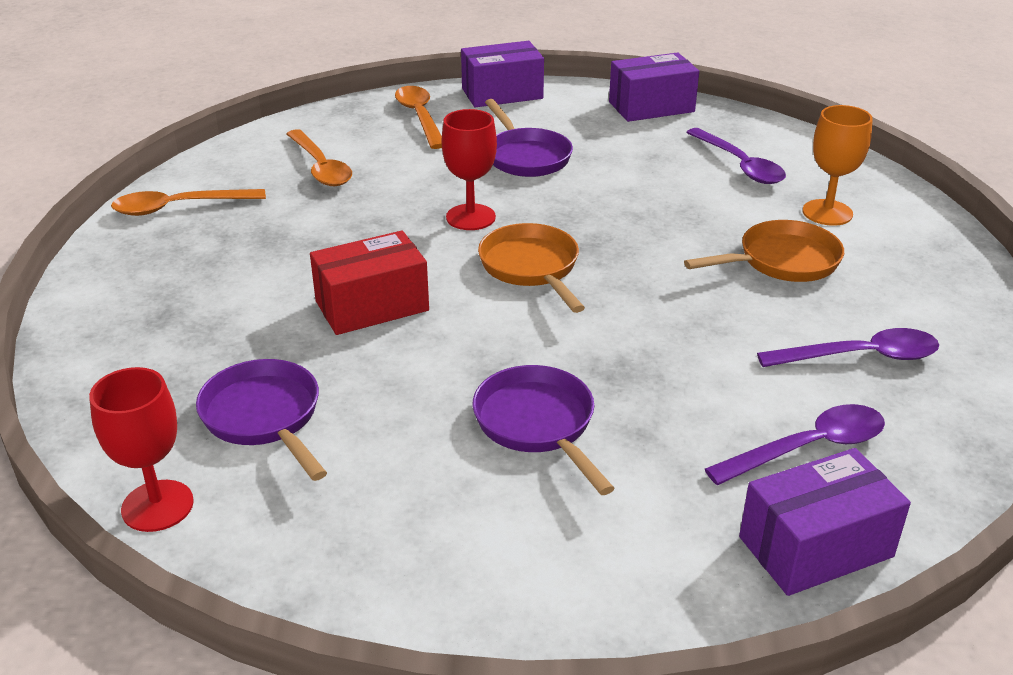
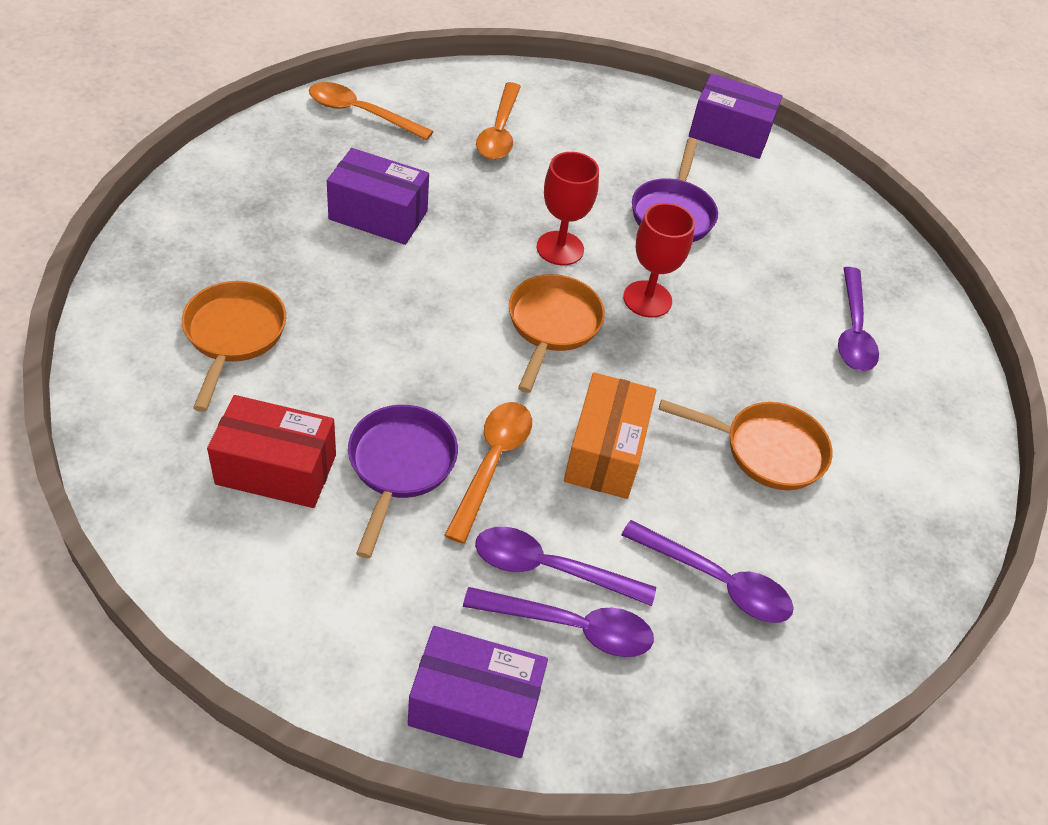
camera: 30 degrees right, 15 degrees up
red goblet [89,367,194,532] -> red goblet moved to [623,203,695,318]
purple pan [196,359,327,481] -> orange pan [182,281,286,412]
red box [310,231,429,335] -> red box moved to [207,395,336,508]
orange spoon [395,86,442,149] -> orange spoon moved to [444,402,532,544]
purple box [609,52,699,122] -> purple box moved to [327,148,429,245]
orange goblet [803,105,873,226] -> none
none -> purple spoon [475,527,656,606]
none -> orange box [564,372,656,499]

